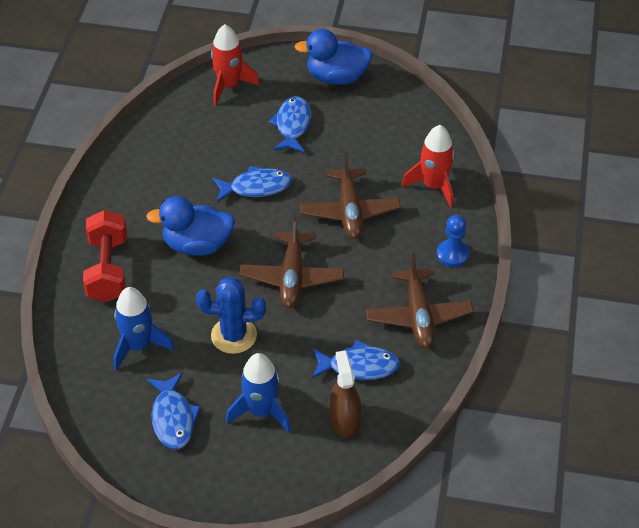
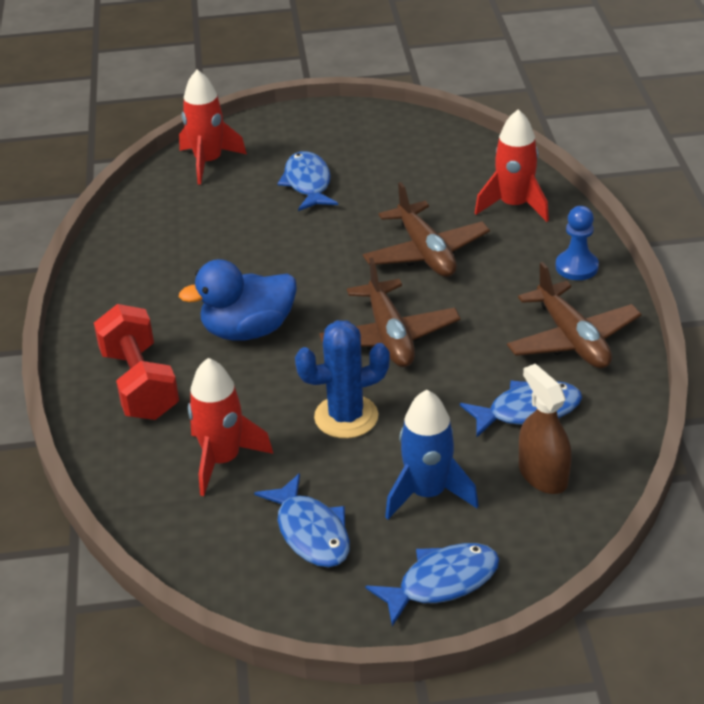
camera: 15 degrees left, 10 degrees down
blue rocket [113,287,174,370] -> red rocket [188,358,273,496]
blue fish [213,166,292,202] -> blue fish moved to [365,543,499,626]
blue duck [295,29,373,85] -> none

